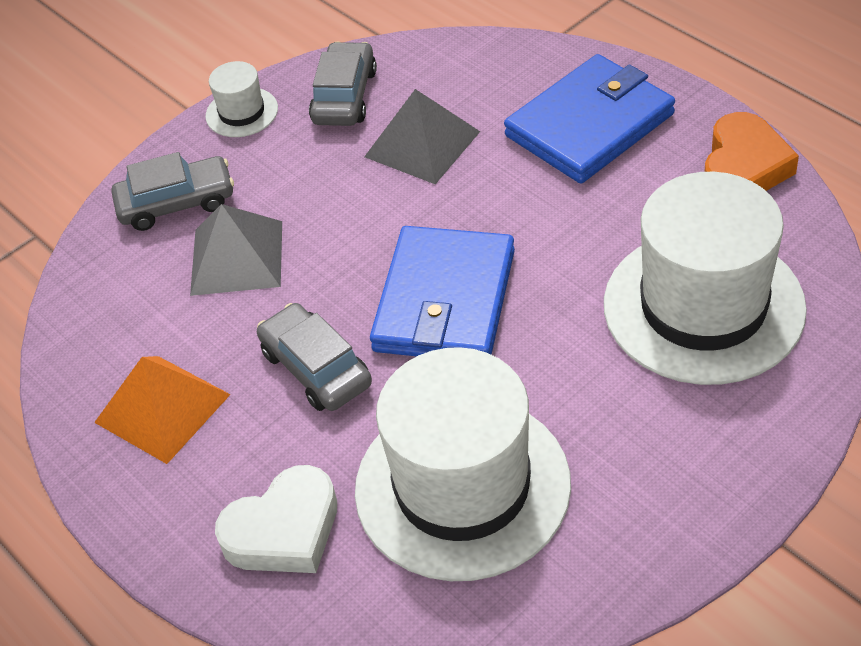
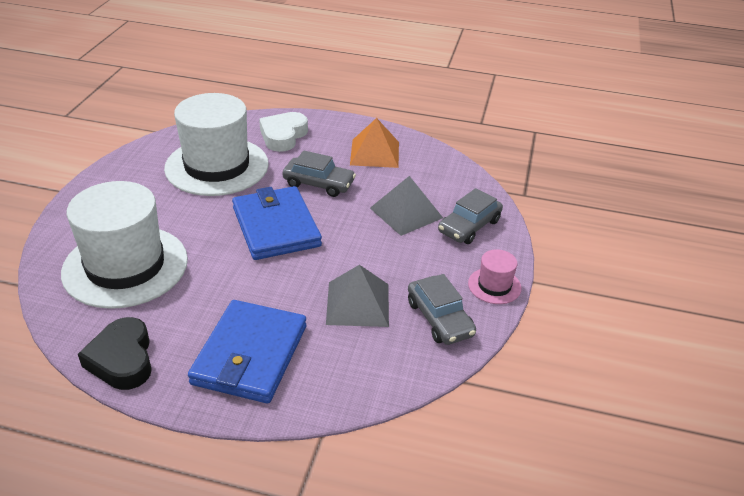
camera: 140 degrees right, 10 degrees down
white hat [205,61,278,137] -> pink hat [468,249,522,304]
orange heart [704,112,799,191] -> black heart [78,317,152,390]

